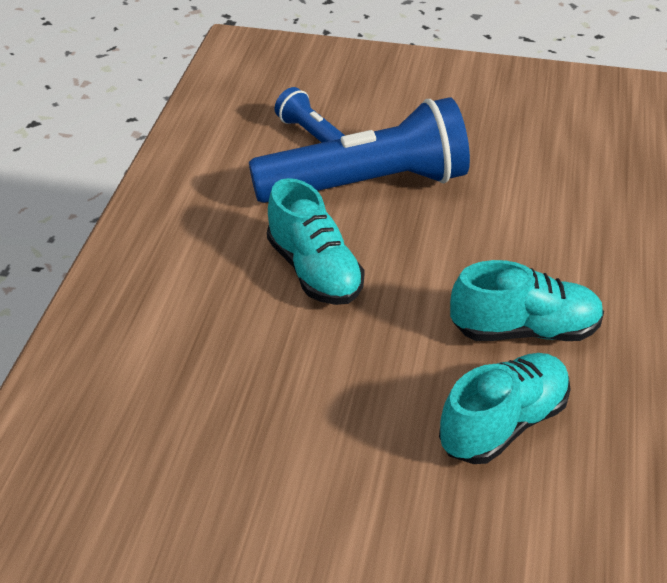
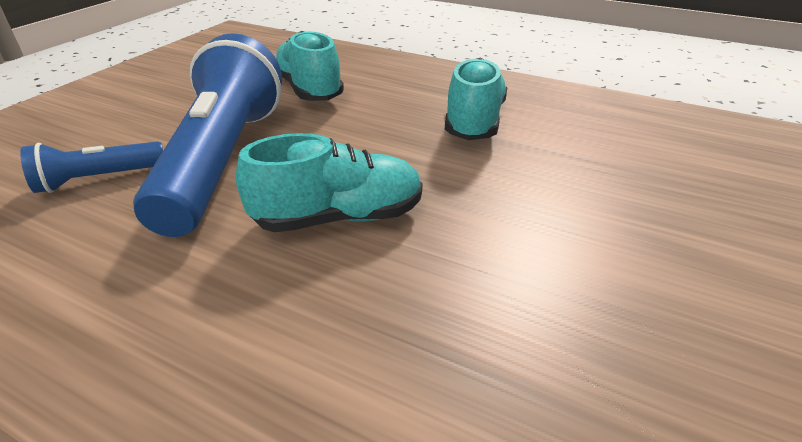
camera: 75 degrees left, 5 degrees down
turquoise shoe [439,353,571,464] -> turquoise shoe moved to [276,31,344,101]

